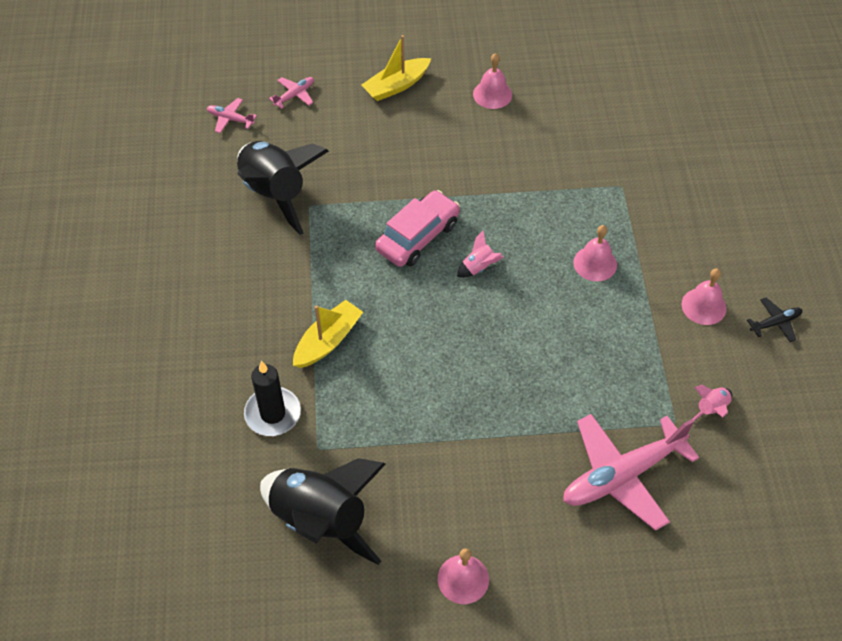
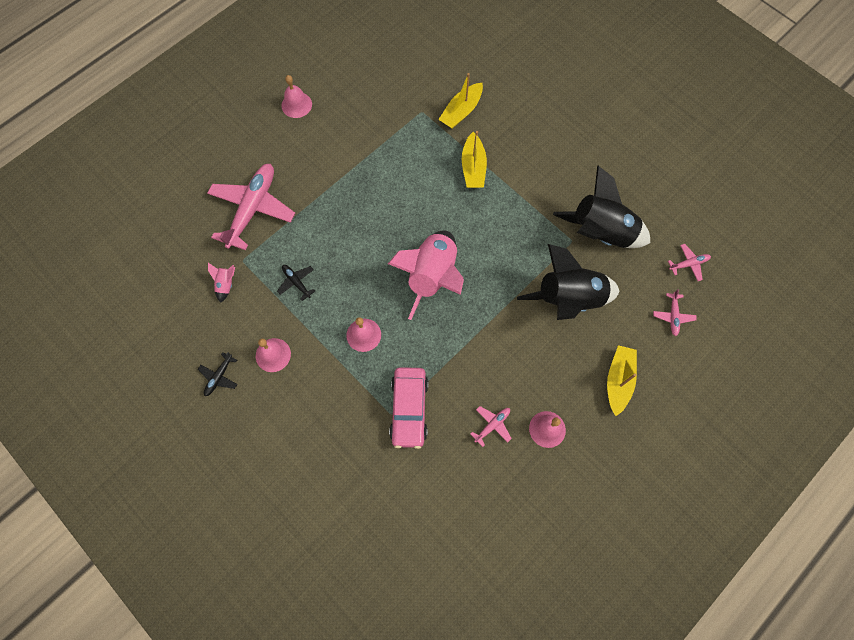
camera: 140 degrees right, 15 degrees up
black candle [244,361,301,436] -> yellow boat [438,73,483,129]
black rocket [260,458,386,565] -> black rocket moved to [517,244,620,320]
pink car [375,190,460,267] -> pink car moved to [389,367,428,449]
pink rocket [457,231,504,278] -> pink rocket [388,230,464,320], size x2.47
none -> black plane [277,265,315,301]
none -> pink plane [471,406,512,447]

